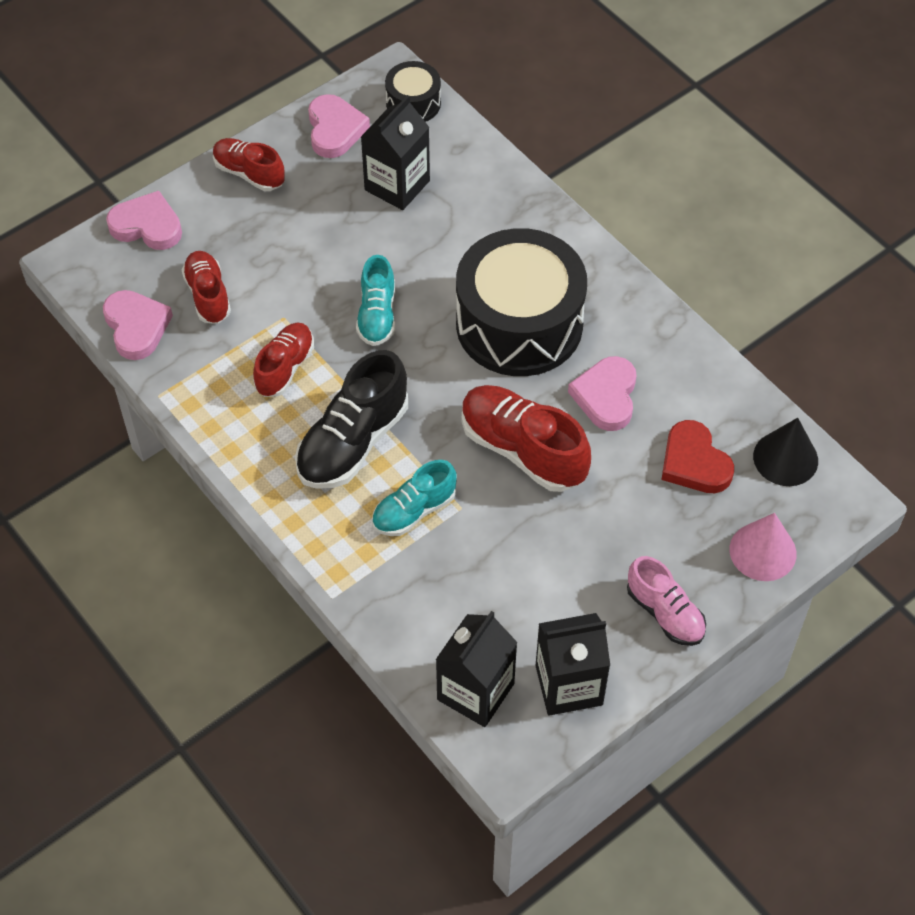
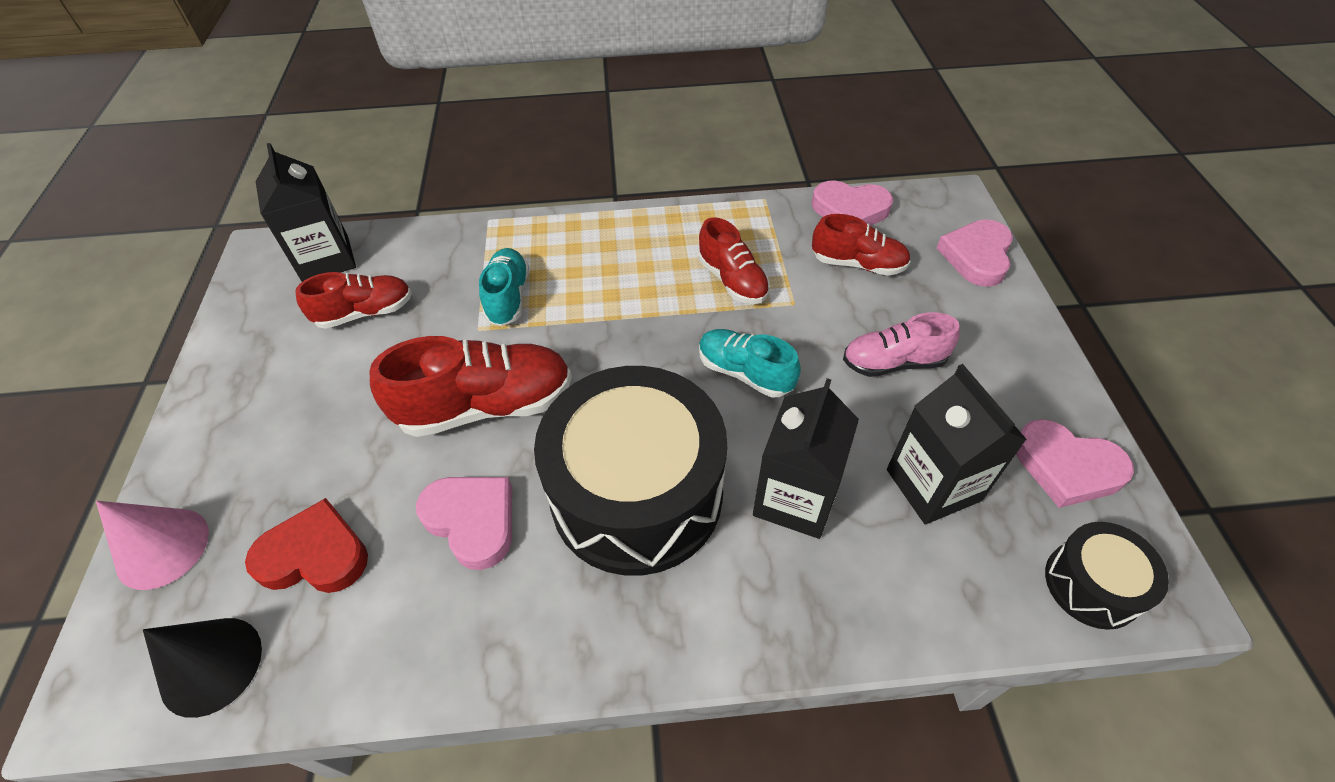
camera: 125 degrees right, 5 degrees down
pink heart [106,191,182,250] -> pink heart turned 150 degrees clockwise [937,219,1013,287]
red shoe [213,138,285,191] -> red shoe moved to [295,272,412,329]
black shoe [295,350,408,489] -> none
black carton [536,613,610,716] -> black carton moved to [753,378,859,539]
pink shoe [627,556,706,646] -> pink shoe moved to [843,312,960,377]

